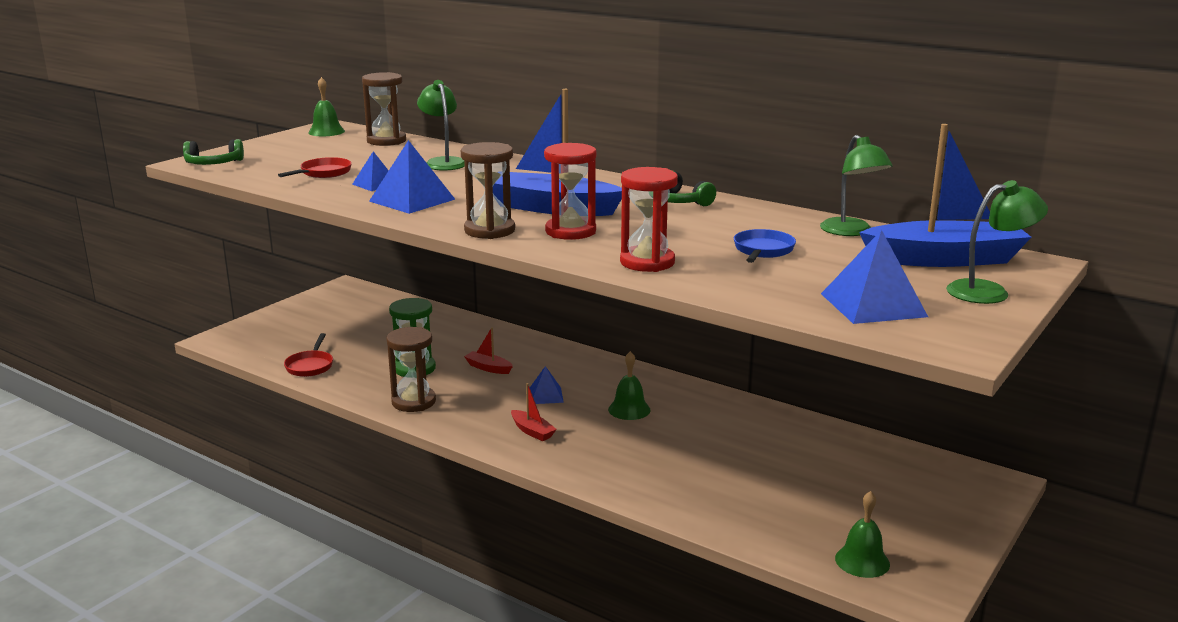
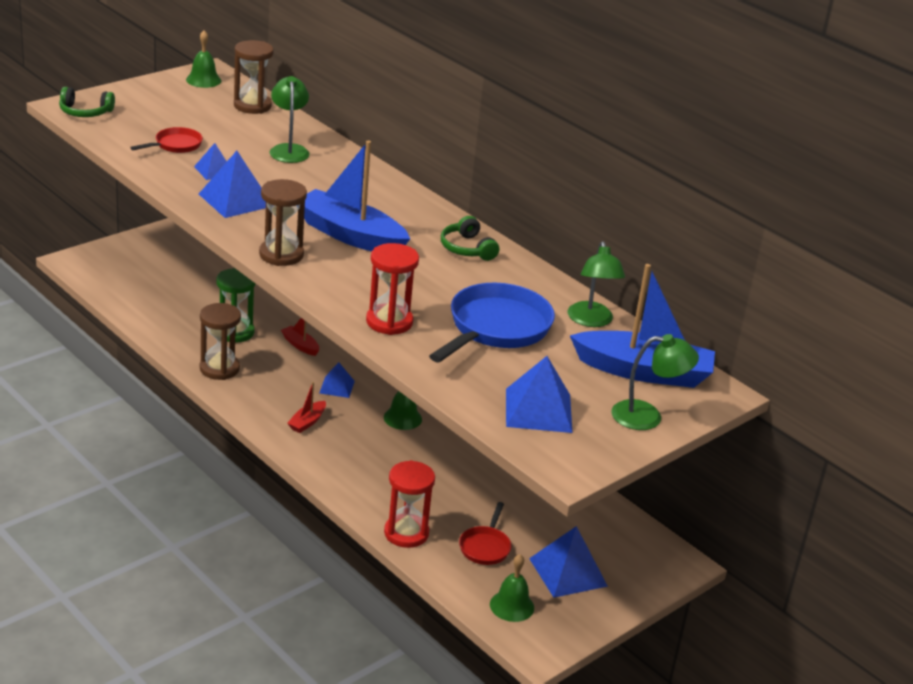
camera: 10 degrees right, 10 degrees up
red pan [284,333,333,377] -> red pan moved to [459,502,512,565]
red boat [511,383,557,441] -> red boat turned 60 degrees clockwise [287,382,326,433]
red hourglass [544,143,597,240] -> red hourglass moved to [384,460,435,548]
blue pan [734,229,796,263] -> blue pan [429,283,555,363], size x1.92
none -> blue pyramid [529,526,608,598]

